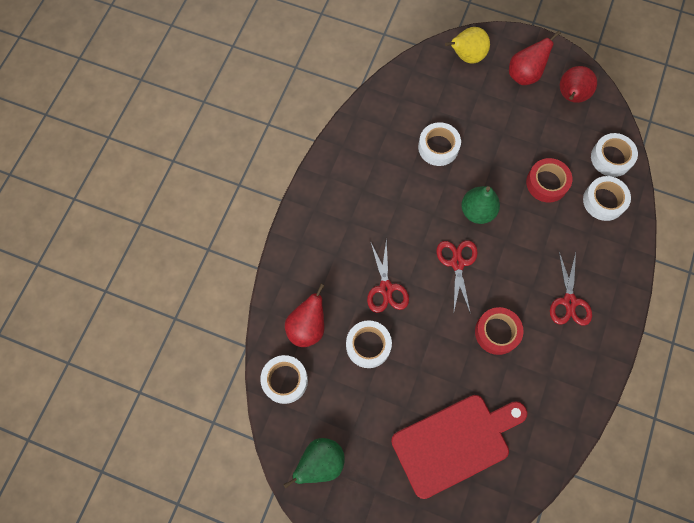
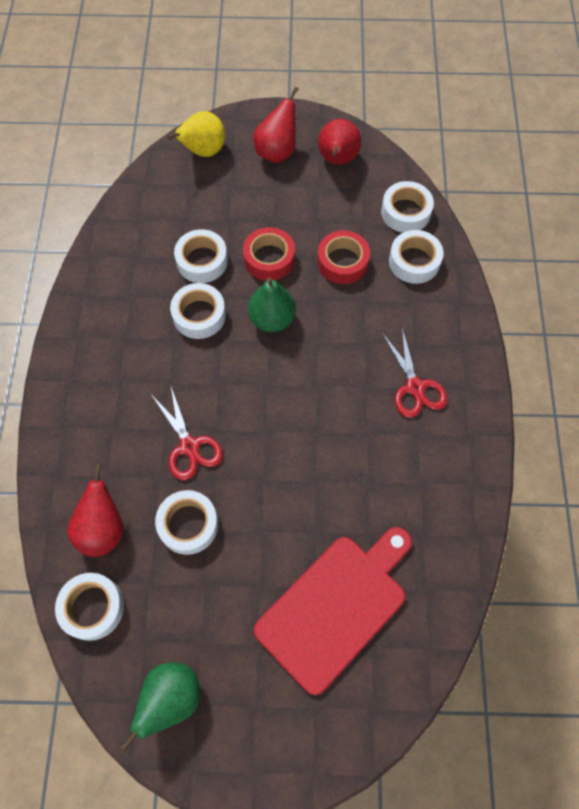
camera: 20 degrees left, 5 degrees down
red scissors [437,240,478,314] -> none
red tape [475,307,524,355] -> red tape moved to [243,227,295,281]
none -> white tape [170,283,226,339]

